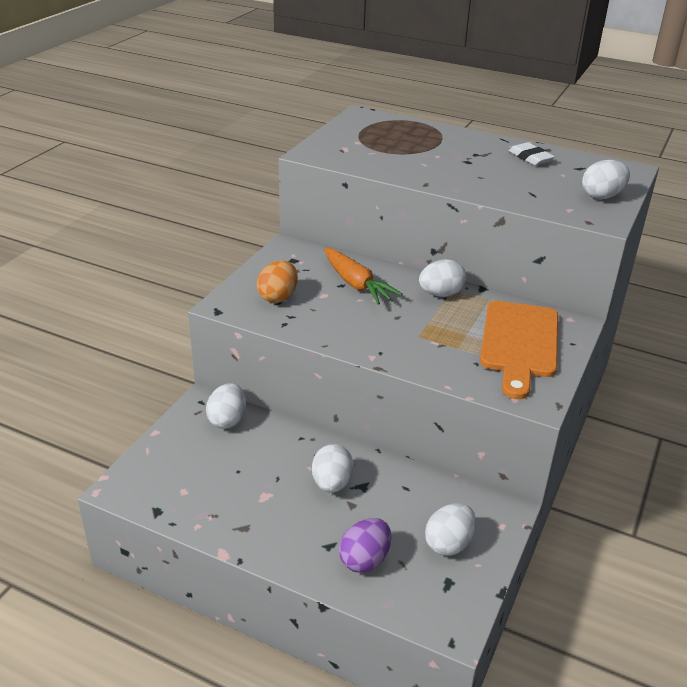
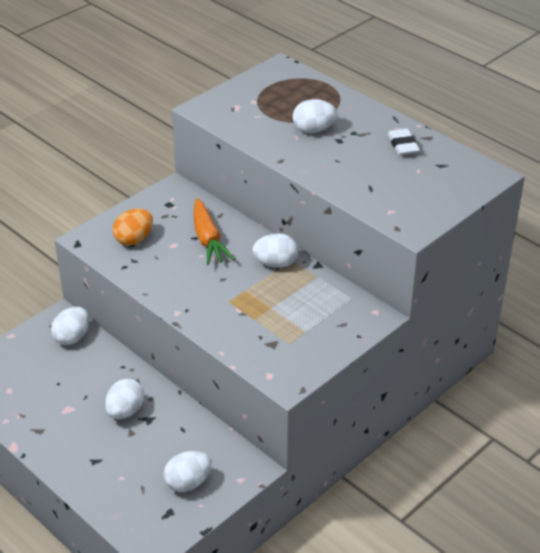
camera: 20 degrees right, 5 degrees up
purple egg [339,518,391,573] -> none
orange cutting board [480,301,558,399] -> none
white egg [582,160,630,199] -> white egg moved to [293,99,337,133]

